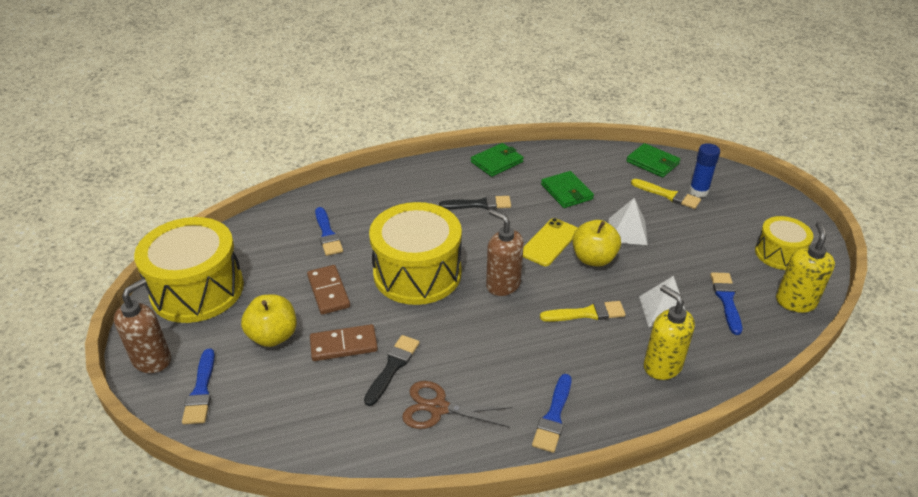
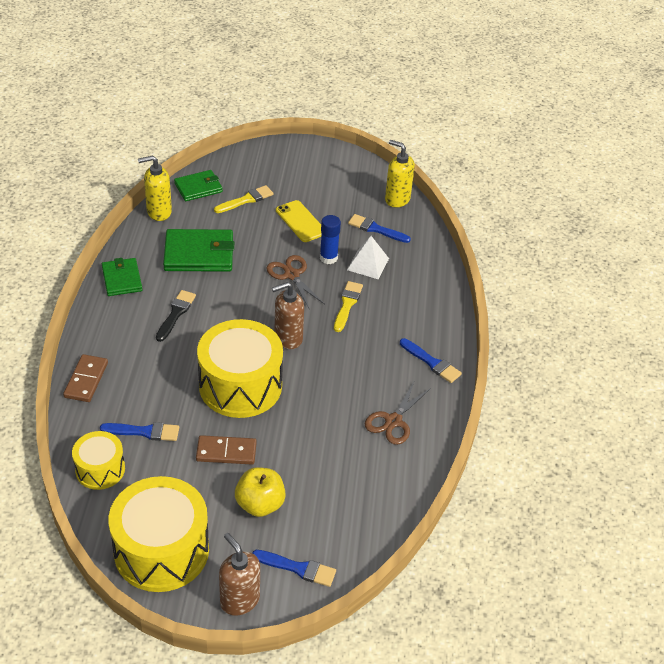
camera: 70 degrees left, 5 degrees up
brown domino [310,324,378,361] -> brown domino moved to [63,354,108,402]
black brush [364,335,420,406] -> none
yellow phone [523,218,577,266] -> yellow phone moved to [276,200,322,242]
green wallet [541,171,594,208] -> green wallet [163,229,234,272], size x1.57
yellow apple [572,220,621,266] -> brown scissors [266,255,325,308]
white pyramid [609,198,648,245] -> none
yellow soap dispenser [644,285,695,380] -> yellow soap dispenser moved to [138,155,172,221]
blue glue stick [689,143,720,197] -> blue glue stick moved to [320,215,341,264]
yellow drum [755,216,813,270] -> yellow drum moved to [72,431,125,490]

